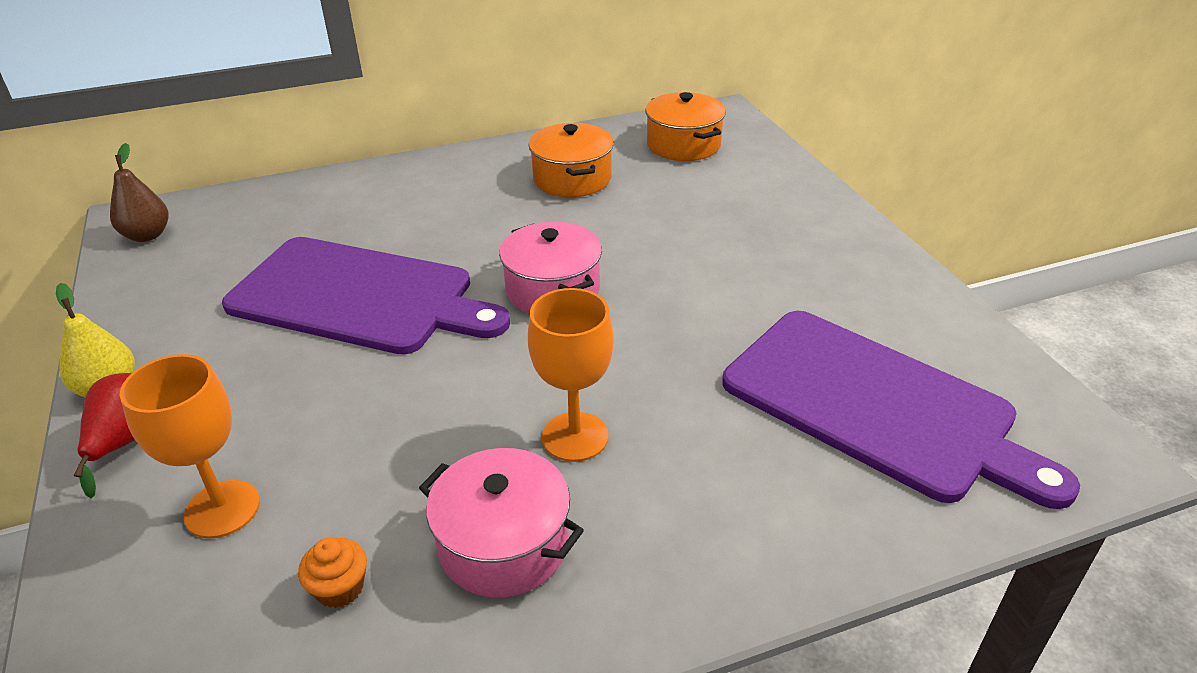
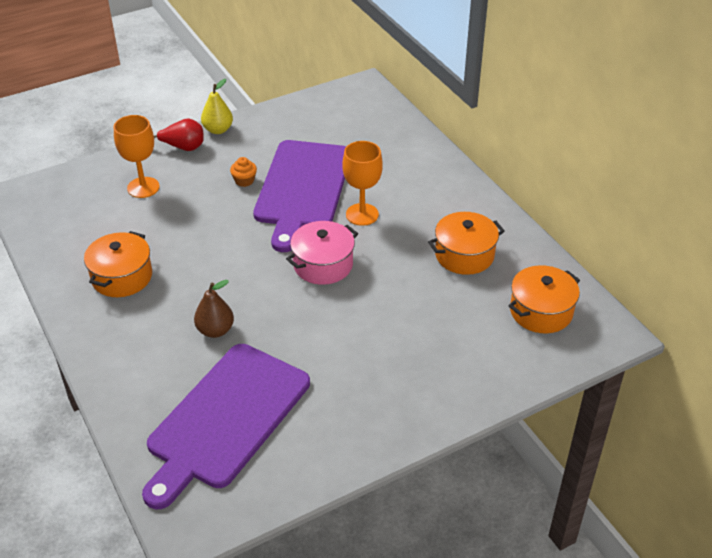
camera: 80 degrees right, 5 degrees up
brown pear [110,143,169,242] -> brown pear moved to [194,280,234,338]
orange cupcake [298,538,367,608] -> orange cupcake moved to [230,157,257,187]
pink pot [419,448,584,598] -> orange pot [84,231,152,297]
orange goblet [528,288,614,462] -> orange goblet moved to [342,141,383,226]

